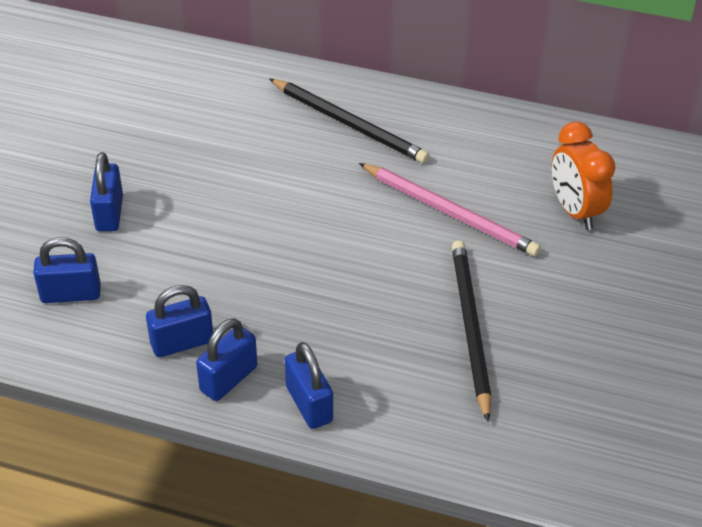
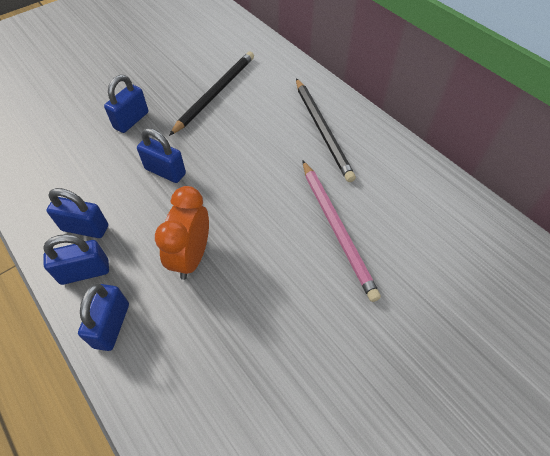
camera: 35 degrees right, 10 degrees up
blue padlock [33,237,101,303] -> blue padlock moved to [137,128,186,183]
black pencil [452,240,492,422] -> black pencil moved to [169,51,254,136]
orange clock [552,122,616,230] -> orange clock moved to [155,186,209,280]

